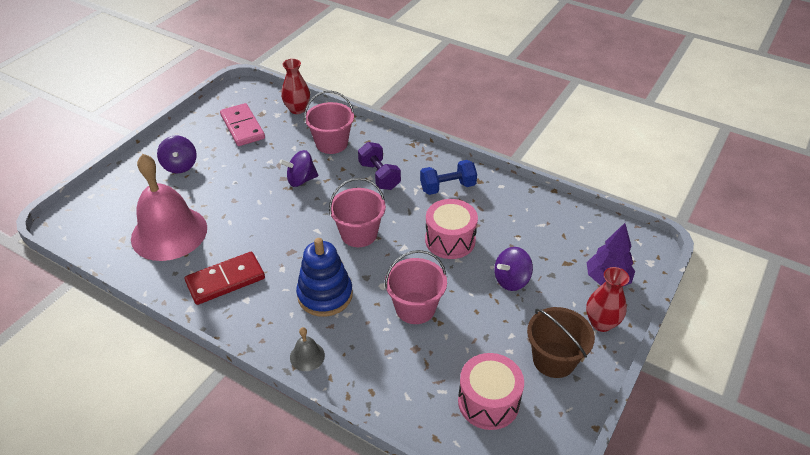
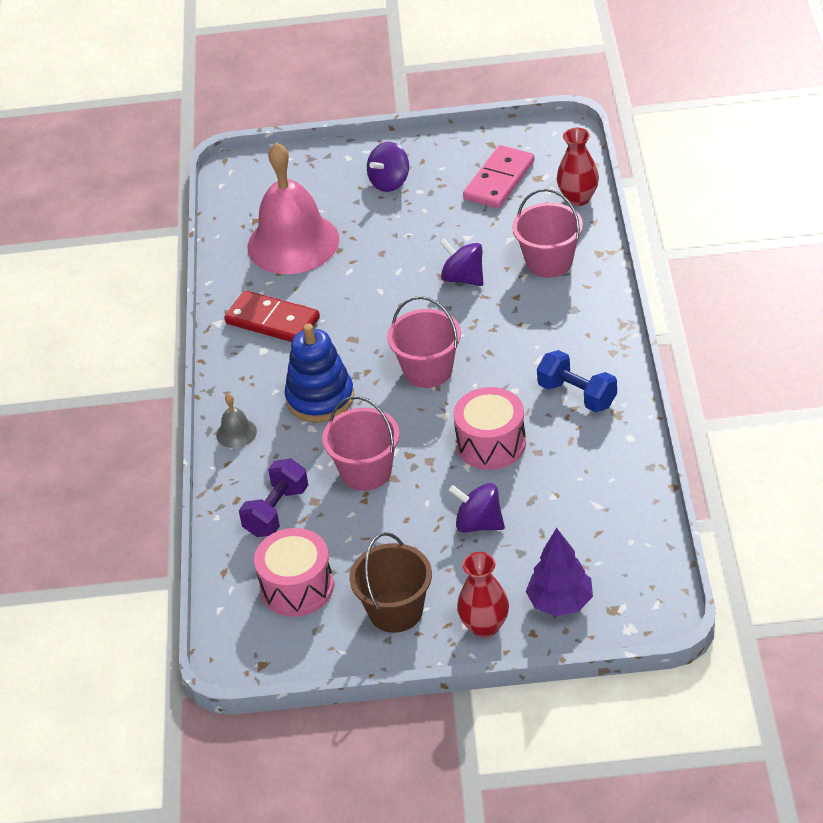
camera: 60 degrees right, 0 degrees up
purple dumbbell [358,142,401,190] -> purple dumbbell moved to [239,458,308,537]

